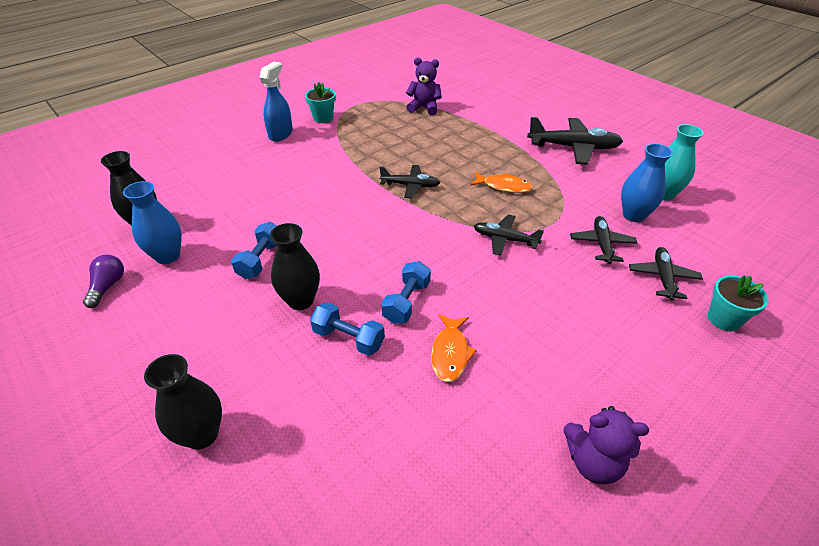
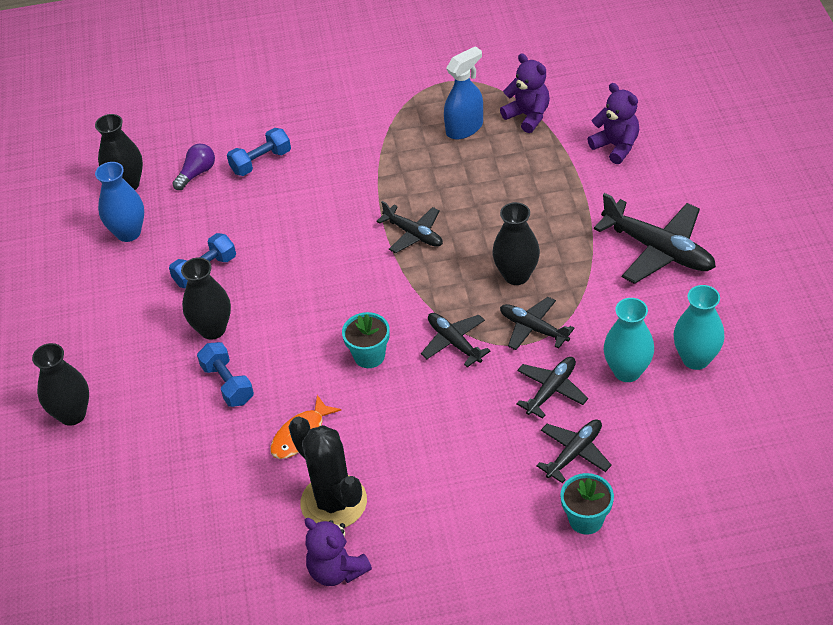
camera: 35 degrees right, 5 degrees up
purple light bulb [83,255,124,308] -> purple light bulb moved to [172,144,215,190]
blue spray bottle [259,62,293,142] -> blue spray bottle moved to [444,46,483,139]
turquoise flower pot [305,82,336,123] -> turquoise flower pot moved to [342,312,390,368]
blue dumbbell [381,261,431,324] -> blue dumbbell moved to [227,128,291,176]
orange fish [471,172,533,193] -> black vase [492,202,540,285]
blue vase [621,144,673,222] -> turquoise vase [604,298,654,382]
none -> black cactus [289,417,367,527]
none -> black plane [500,297,575,350]
none -> purple teddy bear [587,83,639,164]

